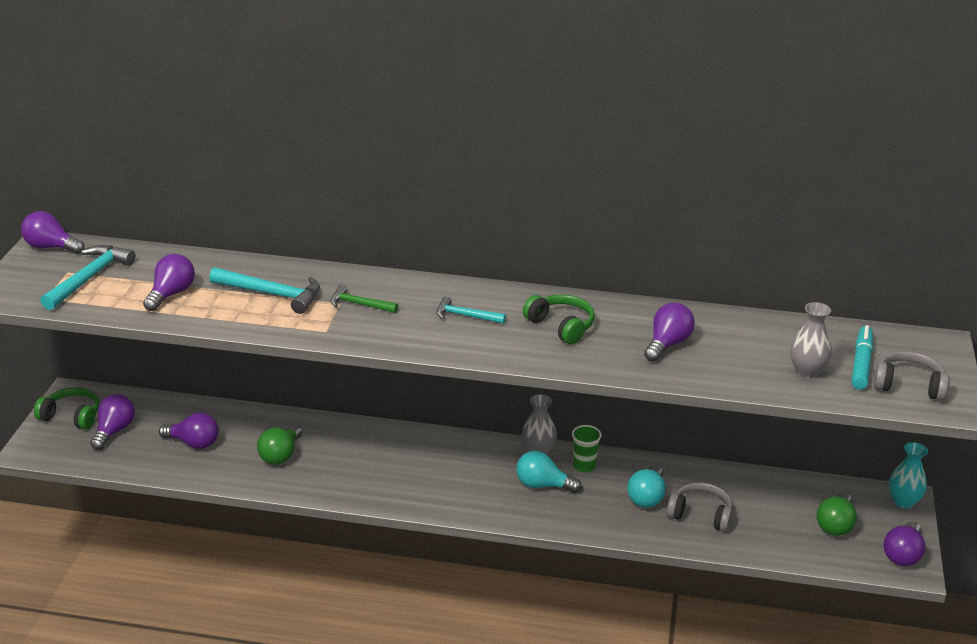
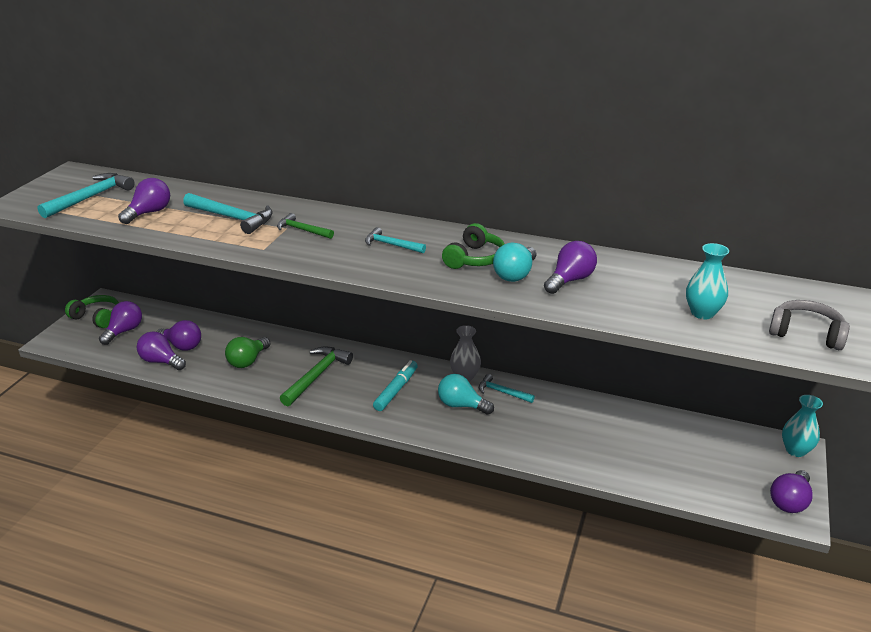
camera: 10 degrees right, 0 degrees up
purple light bulb [21,211,85,254] -> purple light bulb moved to [137,332,186,370]
green headphones [523,295,595,344] -> green headphones turned 60 degrees clockwise [442,223,505,269]
green cup [572,425,602,472] -> turquoise hammer [479,374,535,403]
turquoise light bulb [627,465,666,508] -> turquoise light bulb moved to [493,242,536,282]
grey headphones [667,483,733,532] -> none
grey vase [790,302,832,378] -> turquoise vase [686,243,729,319]
green light bulb [816,493,857,536] -> none
turquoise marker [852,325,873,390] -> turquoise marker moved to [373,360,418,411]
none -> green hammer [280,346,353,406]

